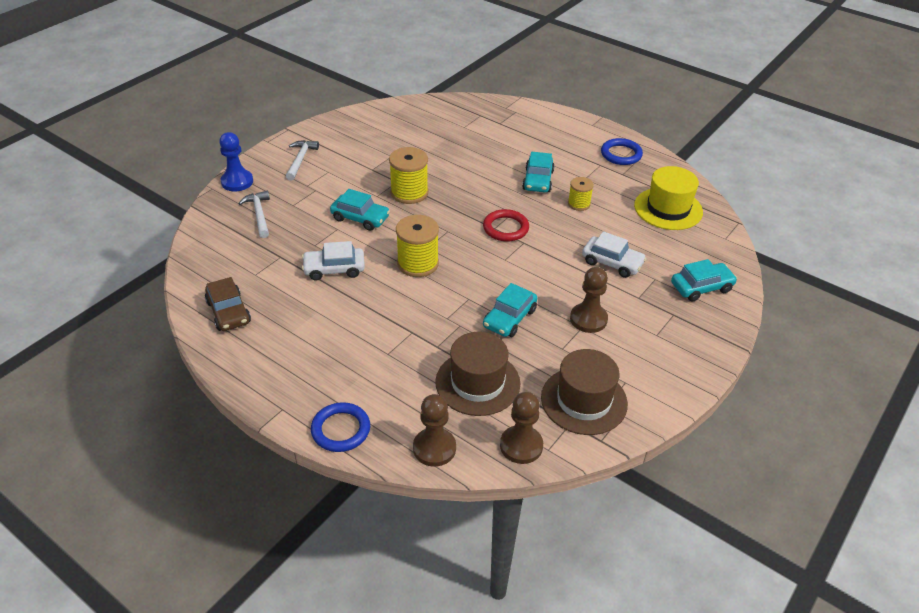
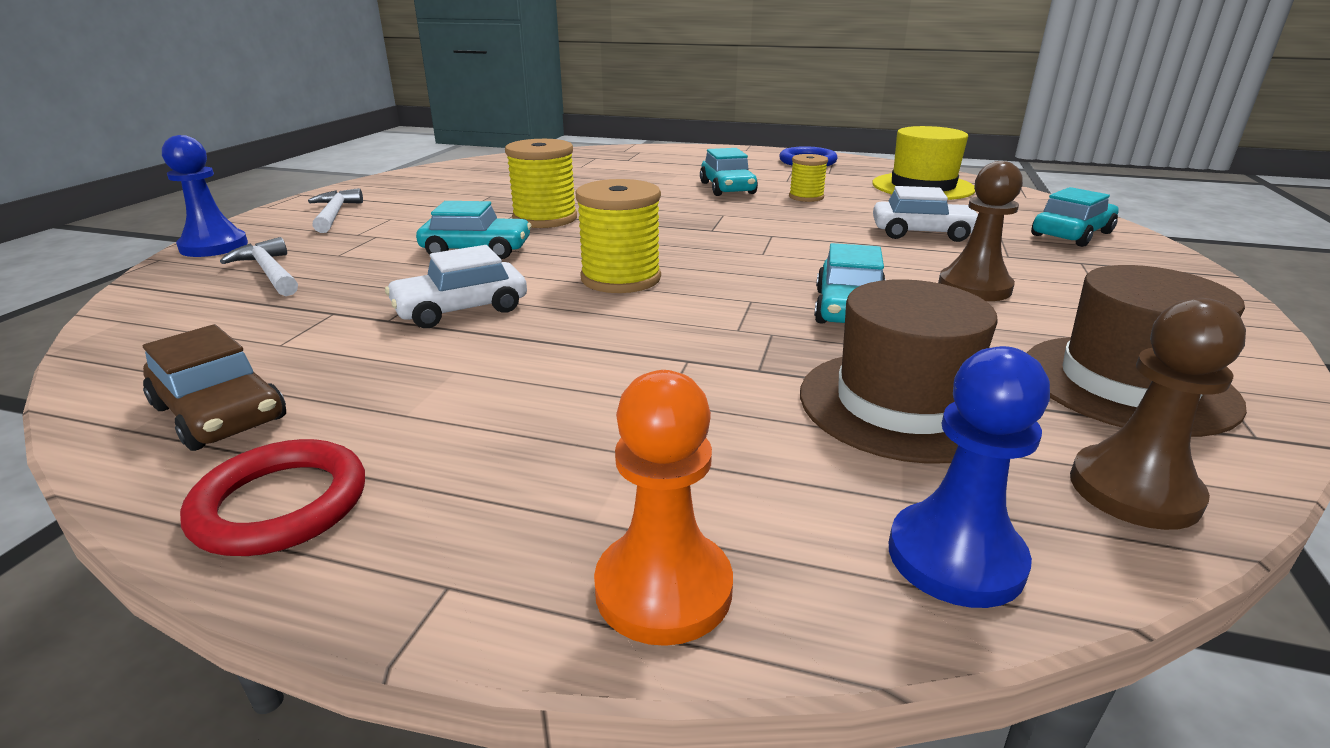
camera: 20 degrees left, 15 degrees down
blue ring [311,402,370,452] -> orange pawn [594,370,733,646]
brown pawn [413,394,456,467] -> blue pawn [889,346,1050,608]
red ring [483,209,529,241] -> red ring moved to [180,439,365,556]

